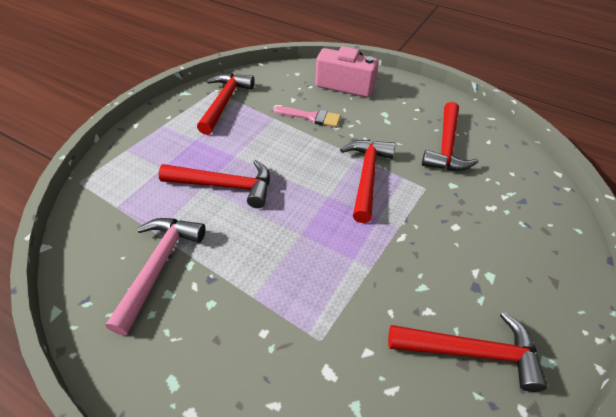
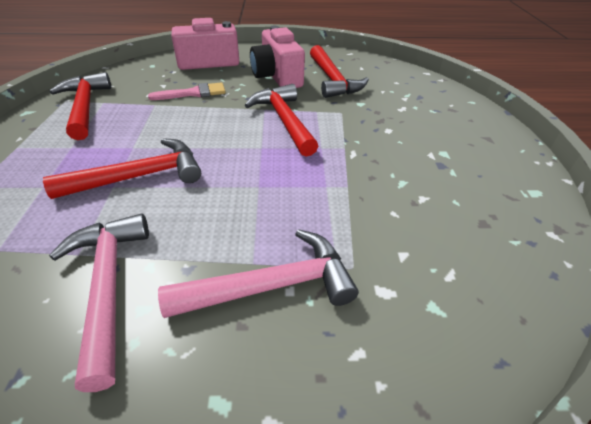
camera: 30 degrees left, 5 degrees down
red hammer [388,312,548,392] -> none
none -> pink hammer [158,229,358,318]
none -> pink camera [250,26,305,88]

